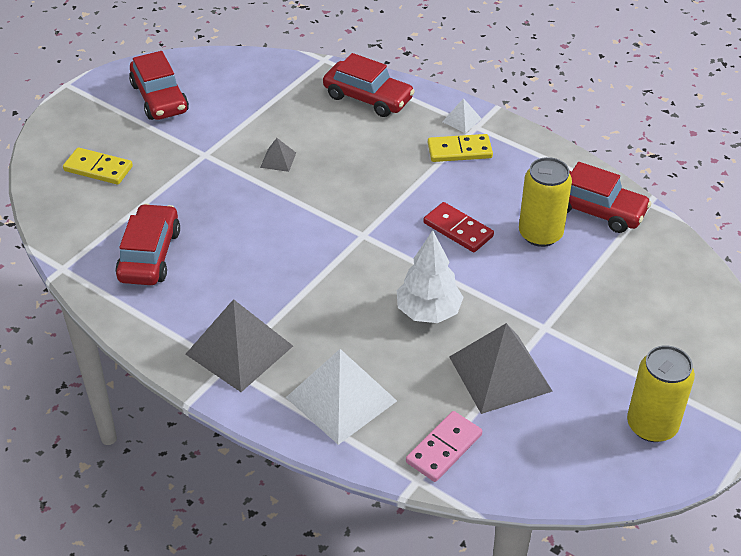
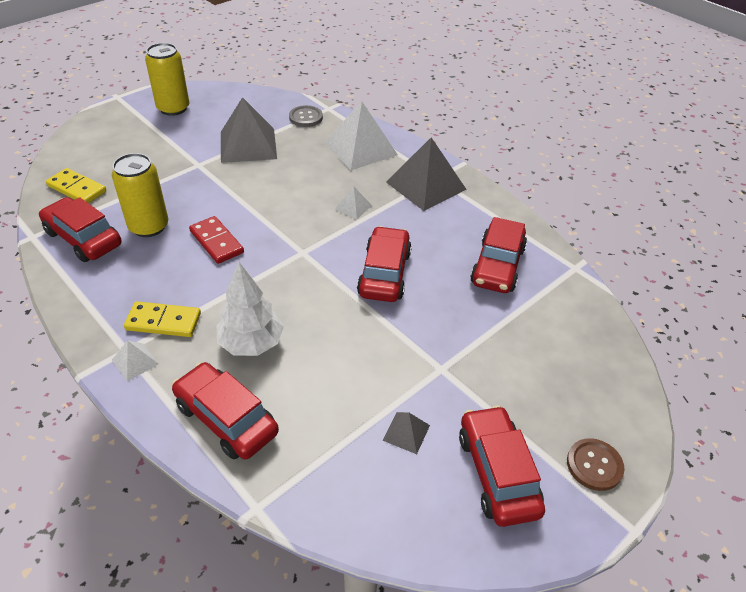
camera: 170 degrees left, 0 degrees up
yellow domino [63,148,133,185] -> yellow domino moved to [46,168,106,203]
grey pyramid [260,138,296,172] -> grey pyramid moved to [382,412,430,454]
white tree [397,230,464,323] -> white tree moved to [217,262,284,356]
pink domino [406,411,482,482] -> grey button [289,105,323,127]
none -> white pyramid [335,186,372,219]
none -> red car [357,226,412,302]
none -> brown button [567,438,625,491]

